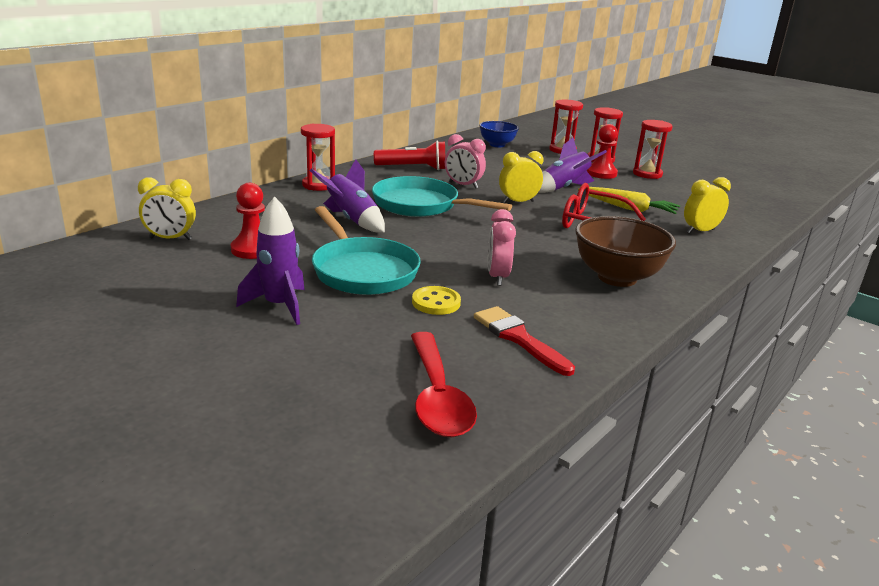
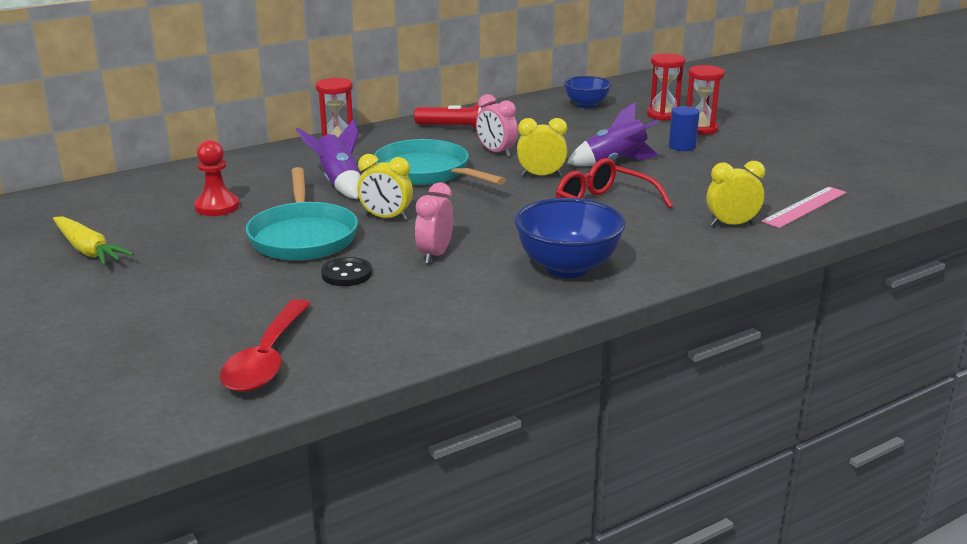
camera: 20 degrees right, 0 degrees up
yellow clock [138,177,196,240] -> yellow clock moved to [357,154,413,221]
purple rocket [236,197,305,325] -> none
yellow button [412,286,461,315] -> black button [321,257,372,286]
red brush [474,306,575,376] -> none
brown bowl [575,216,676,287] -> blue bowl [514,198,626,278]
yellow carrot [578,187,680,214] -> yellow carrot moved to [53,216,134,266]
red pawn [587,124,618,179] -> blue cylinder [669,106,700,151]
red hourglass [633,120,673,179] -> none
none -> pink ruler [761,186,847,228]

